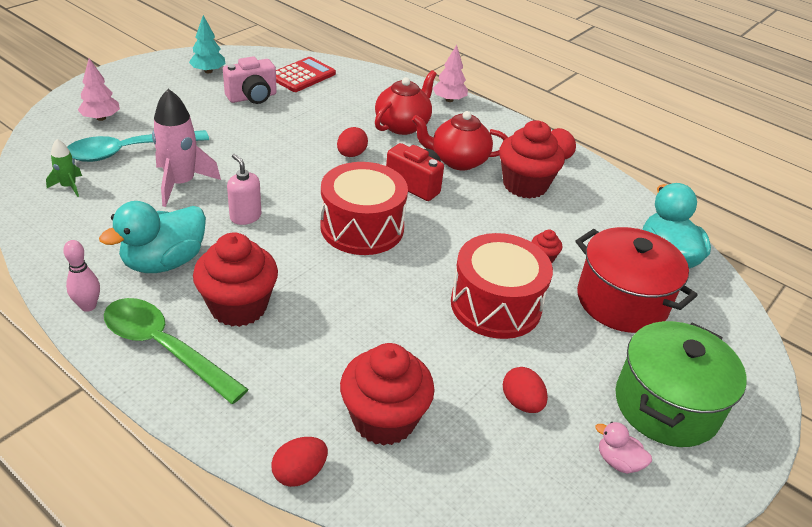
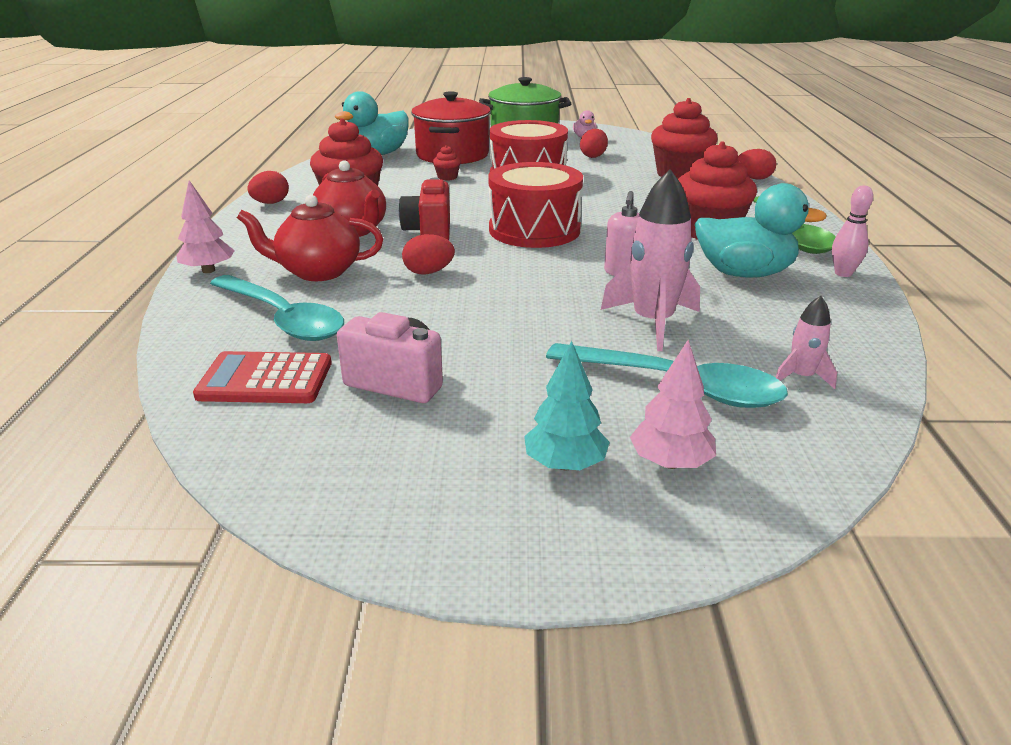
camera: 125 degrees left, 10 degrees down
green rocket [46,139,82,197] -> pink rocket [775,296,837,389]
turquoise tree [189,15,226,73] -> turquoise tree moved to [524,341,610,470]
none -> turquoise spoon [210,275,344,341]

